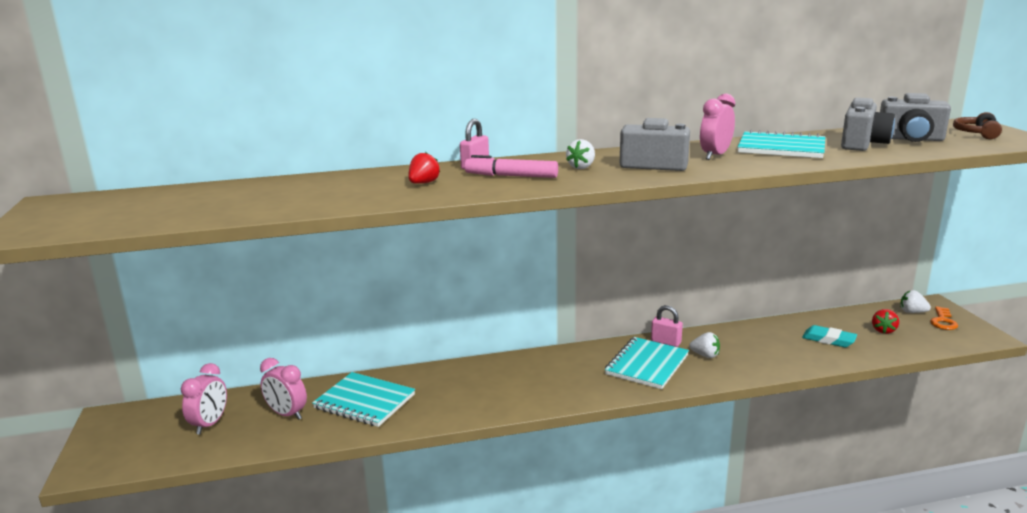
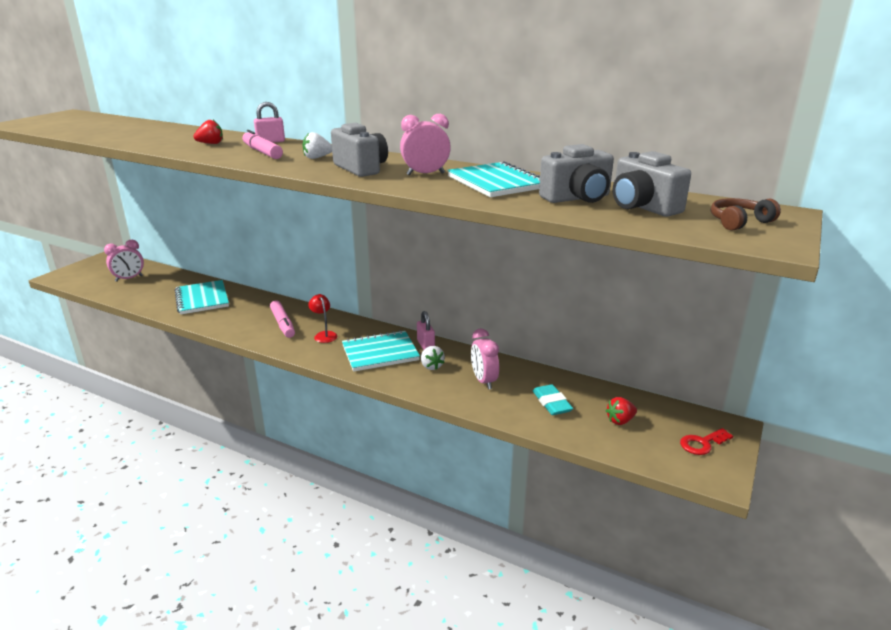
camera: 40 degrees right, 5 degrees up
pink clock [260,358,307,420] -> pink clock moved to [471,329,499,390]
white strawberry [900,290,931,313] -> none
orange key [930,307,958,330] -> red key [680,428,733,455]
none -> pink marker [270,300,295,338]
none -> red lamp [308,294,337,343]

